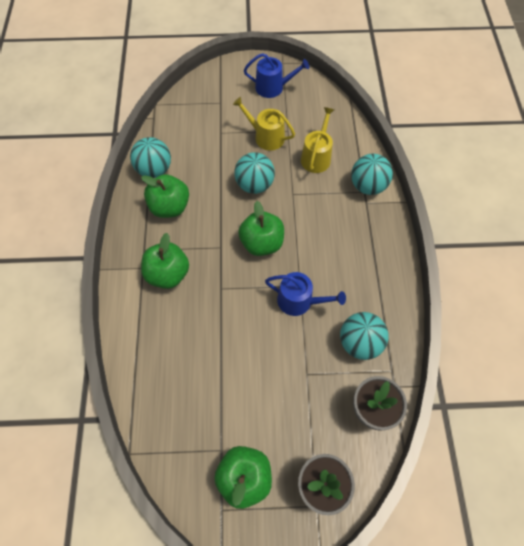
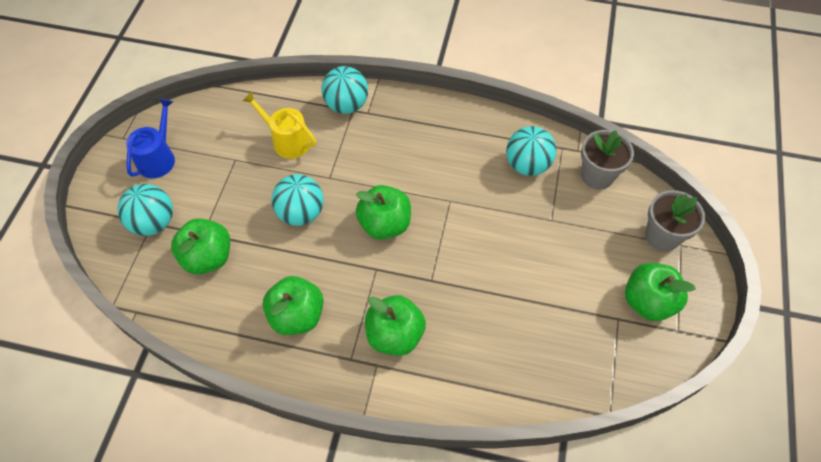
camera: 75 degrees left, 5 degrees down
turquoise ball [130,137,171,178] -> turquoise ball moved to [118,184,173,236]
yellow watering can [233,97,295,151] -> none
blue watering can [265,272,346,316] -> none
none -> green apple [171,218,230,274]

